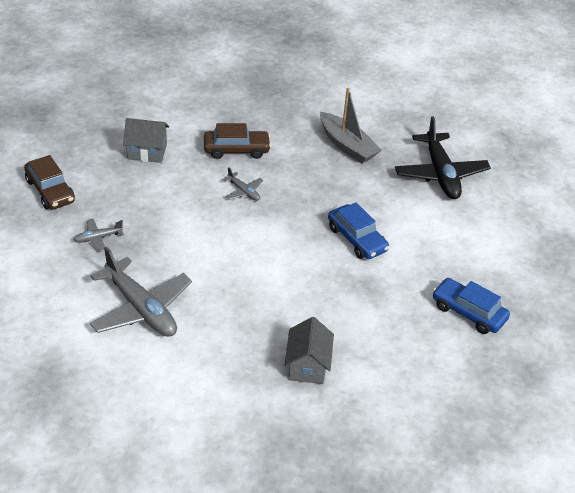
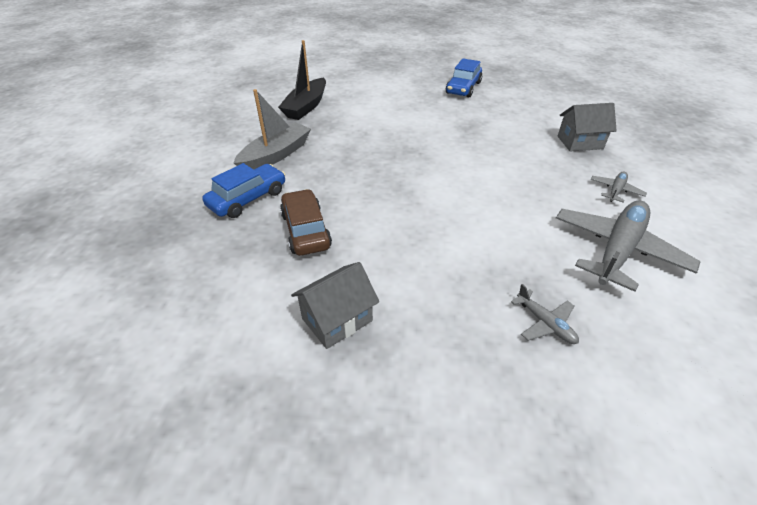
camera: 100 degrees left, 0 degrees up
brown car [24,155,75,210] -> none
grey house [123,118,169,163] -> grey house turned 60 degrees clockwise [291,262,379,349]
grey plane [222,167,263,201] -> grey plane moved to [591,171,647,203]
blue car [328,202,389,259] -> blue car moved to [202,163,285,218]
black plane [395,116,491,199] -> black boat [278,40,326,120]

